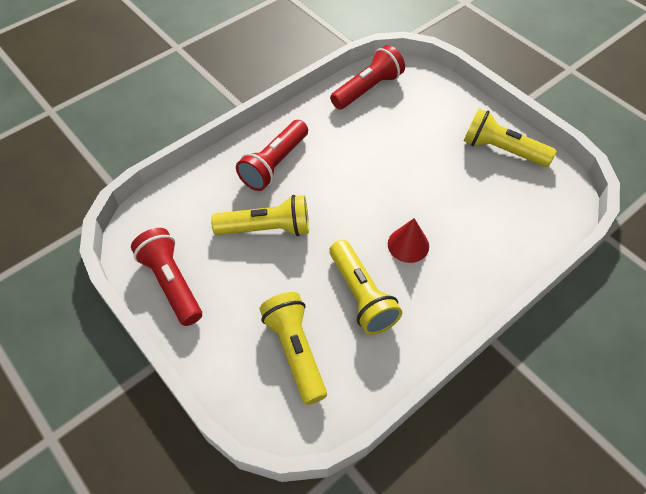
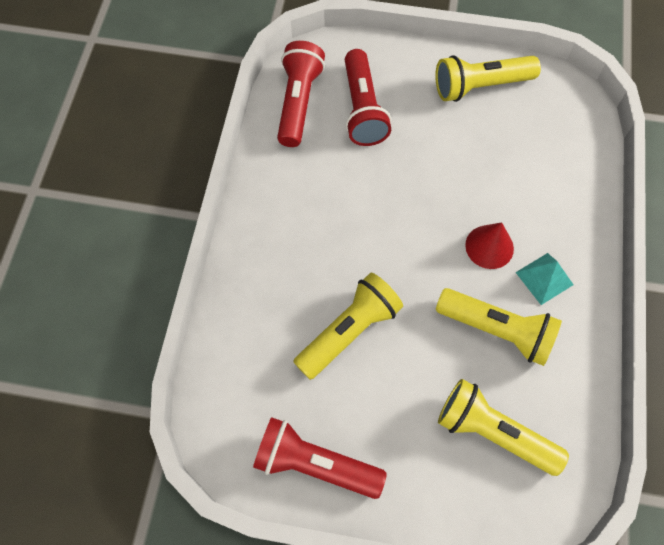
camera: 40 degrees left, 10 degrees up
red flashlight [236,120,308,191] -> red flashlight moved to [345,49,391,146]
none -> turquoise pyramid [515,253,573,305]

